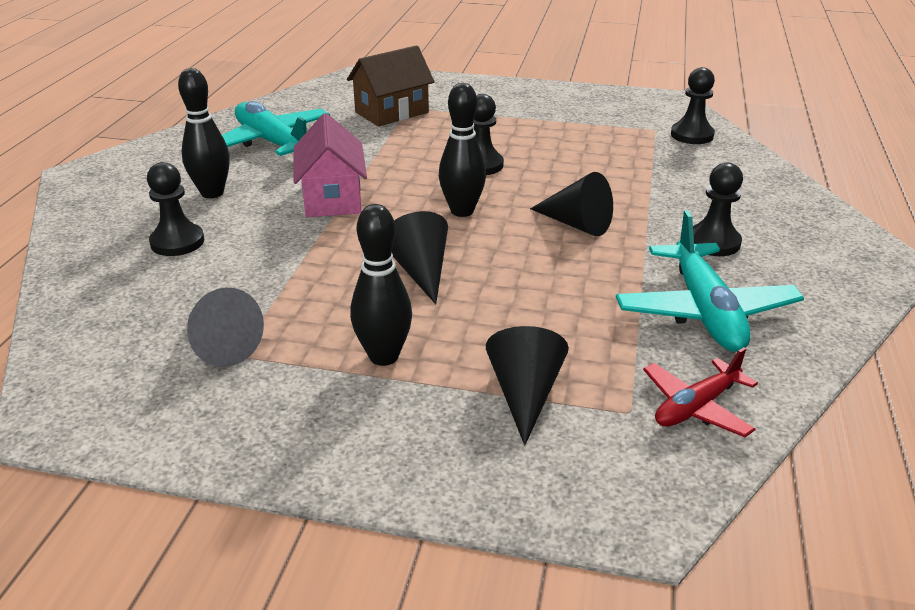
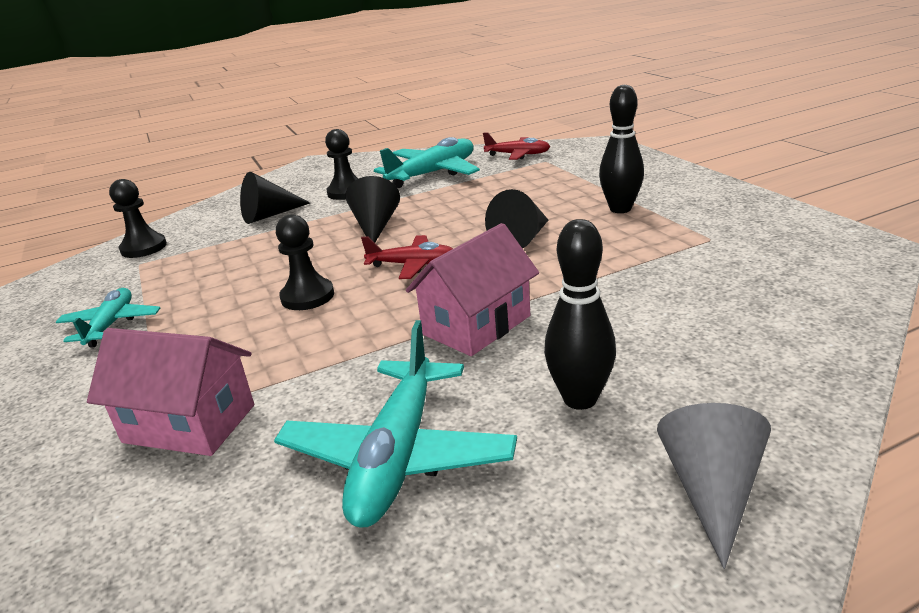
camera: 125 degrees left, 5 degrees down
black pawn [147,162,204,256] -> none
grey cone [187,287,264,367] -> grey cone moved to [657,403,771,569]
brown house [347,45,435,126] -> pink house [87,328,254,456]
black bowling pin [439,83,486,217] -> red plane [361,235,453,279]
black cone [486,326,569,445] -> black cone moved to [240,172,310,224]
none -> turquoise plane [56,288,160,348]

